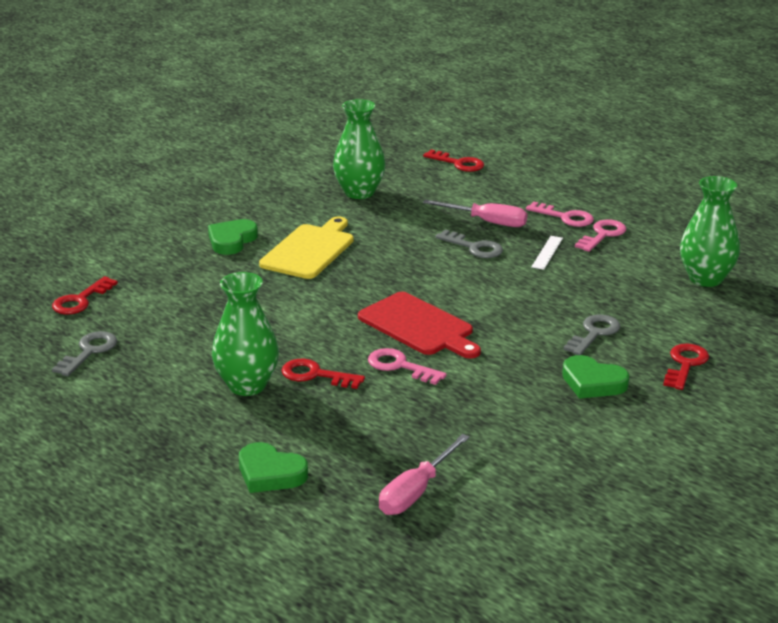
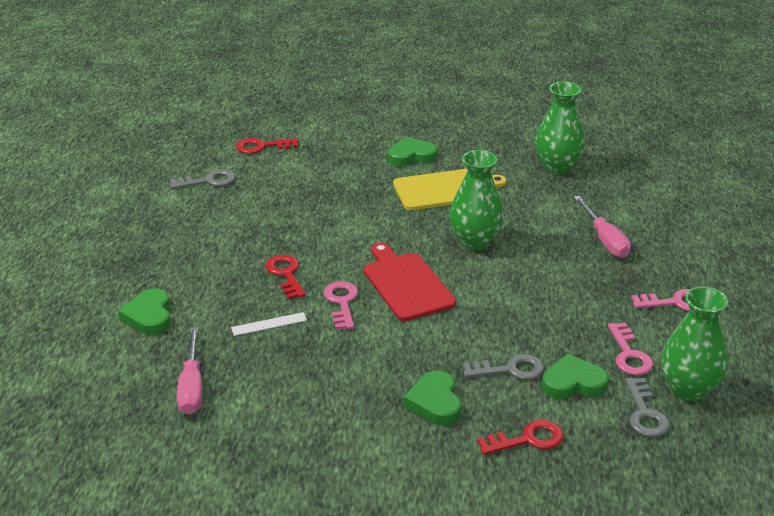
camera: 50 degrees right, 5 degrees up
green vase [212,272,279,396] -> green vase moved to [449,150,504,251]
red cutting board [358,292,481,359] -> red cutting board turned 150 degrees clockwise [364,243,456,321]
pink screwdriver [379,434,470,515] -> pink screwdriver turned 90 degrees counterclockwise [177,327,202,415]
red key [423,149,484,172] -> none
grey key [435,230,503,258] -> grey key moved to [625,378,670,437]
pink key [526,202,594,227] -> pink key moved to [608,322,653,375]
white ruler [532,236,563,270] -> white ruler moved to [231,312,307,336]
none -> green heart [542,354,609,399]

